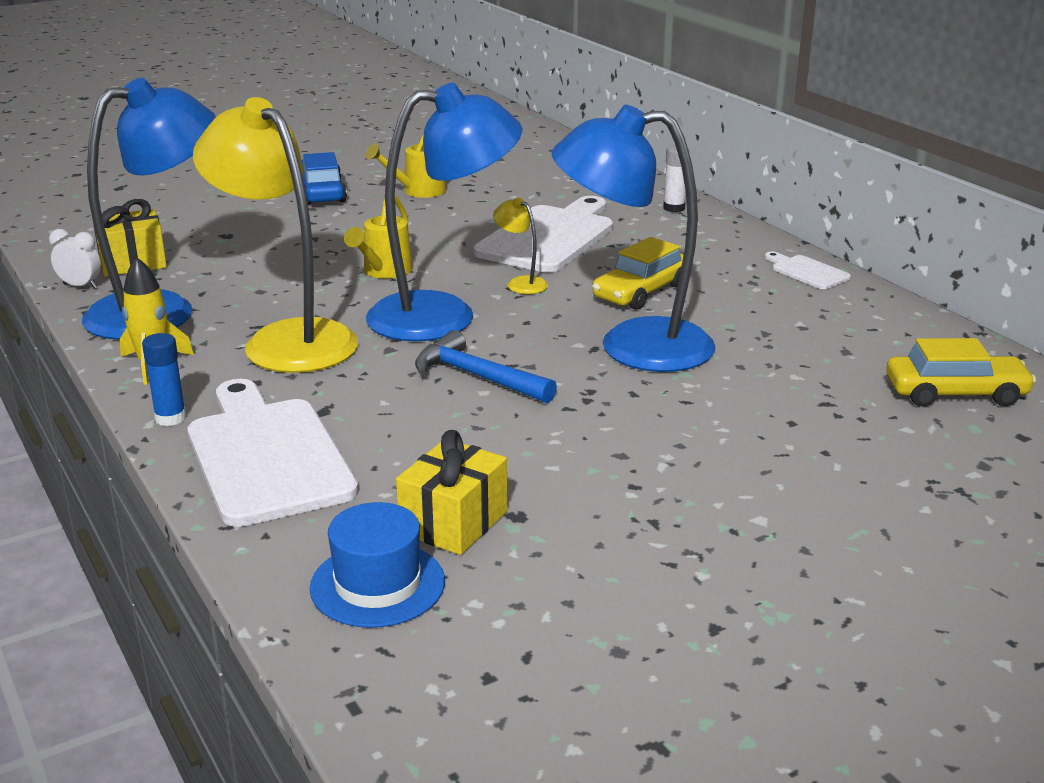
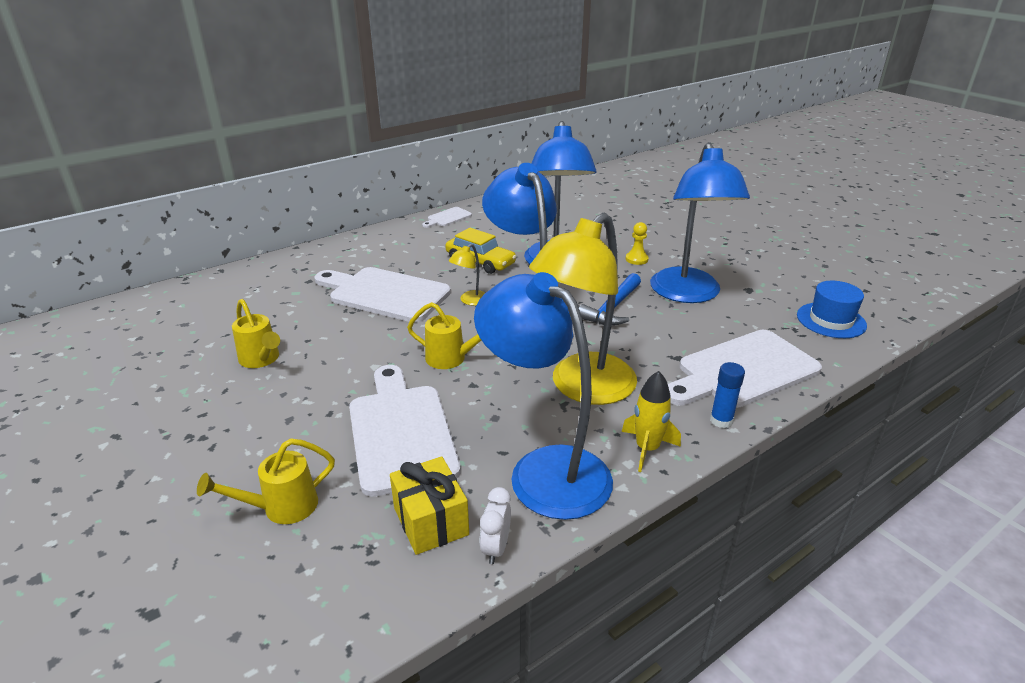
camera: 95 degrees left, 5 degrees up
blue car [302,152,347,205] -> none
yellow gift [396,430,507,555] -> none
white glue stick [663,145,689,212] -> none
yellow car [886,338,1036,407] -> none
none -> yellow watering can [197,438,335,524]
none -> white cutting board [349,365,461,497]
none -> yellow pawn [626,222,649,265]
none -> blue lamp [650,142,750,303]

